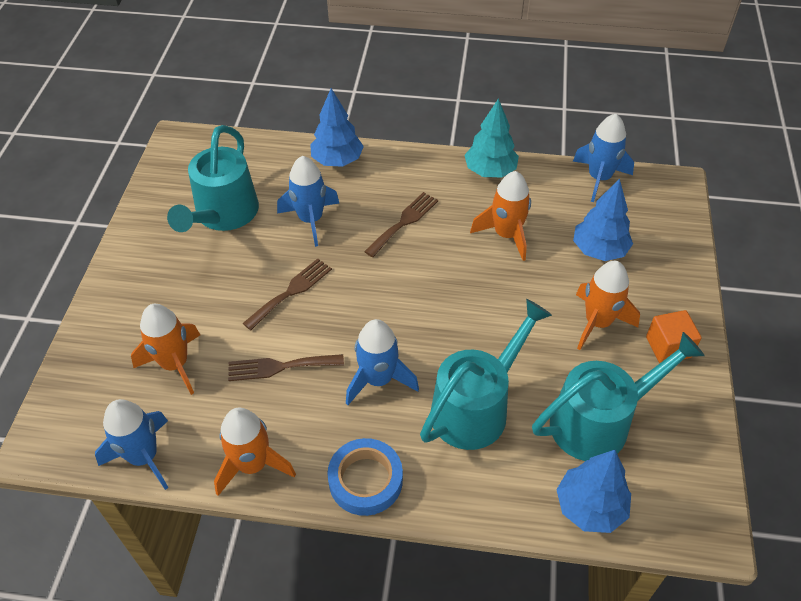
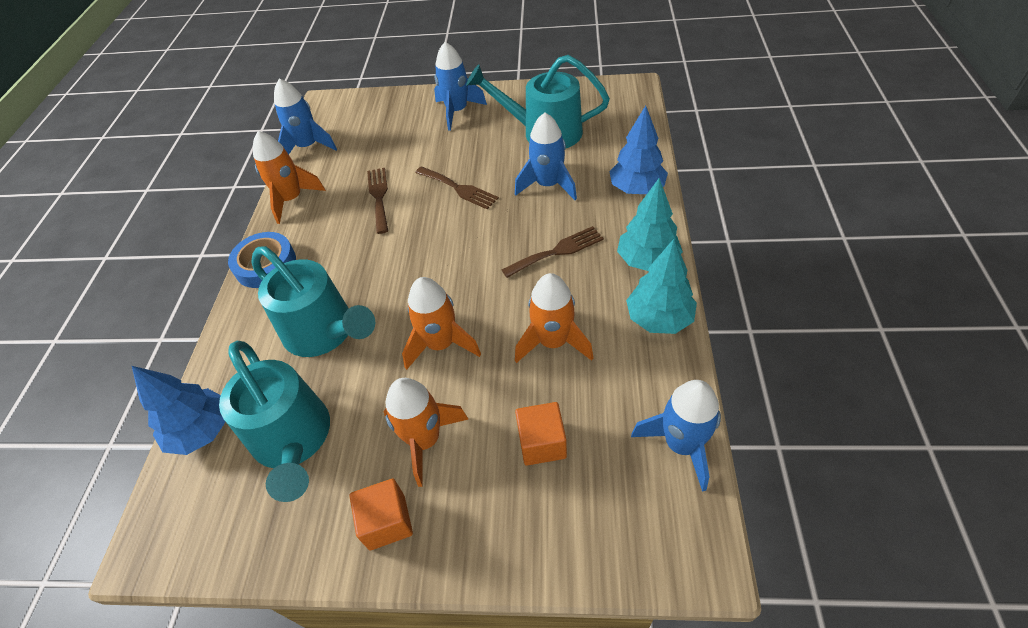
camera: 90 degrees right, 0 degrees up
orange rocket [131,304,200,395] -> orange rocket moved to [402,277,481,370]
blue rocket [346,319,419,405] -> blue rocket moved to [434,42,487,131]
brown fork [364,192,438,257] -> brown fork turned 60 degrees counterclockwise [501,226,604,278]
blue tree [573,179,633,261] -> orange cube [515,402,567,465]
none -> turquoise tree [617,178,683,271]

